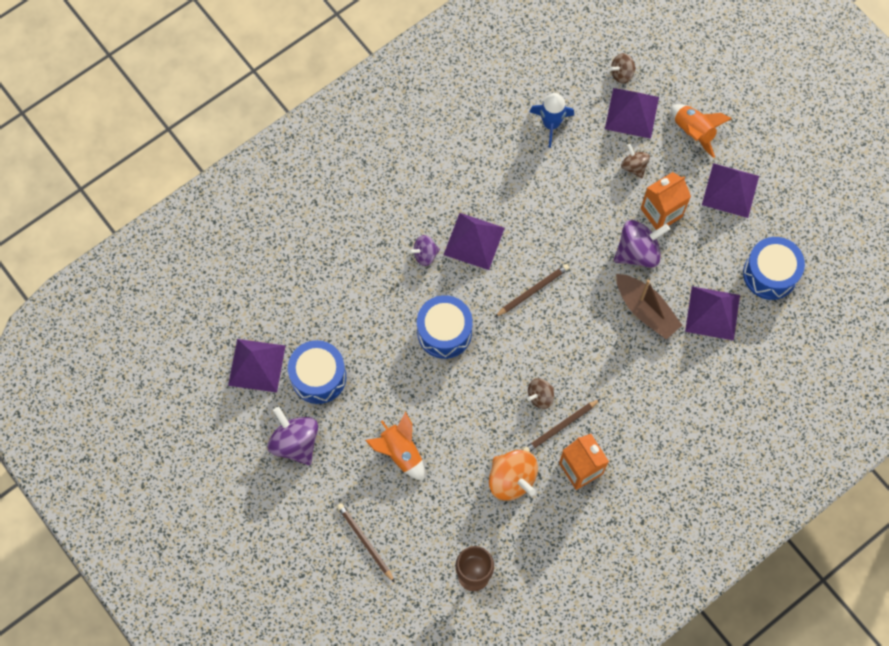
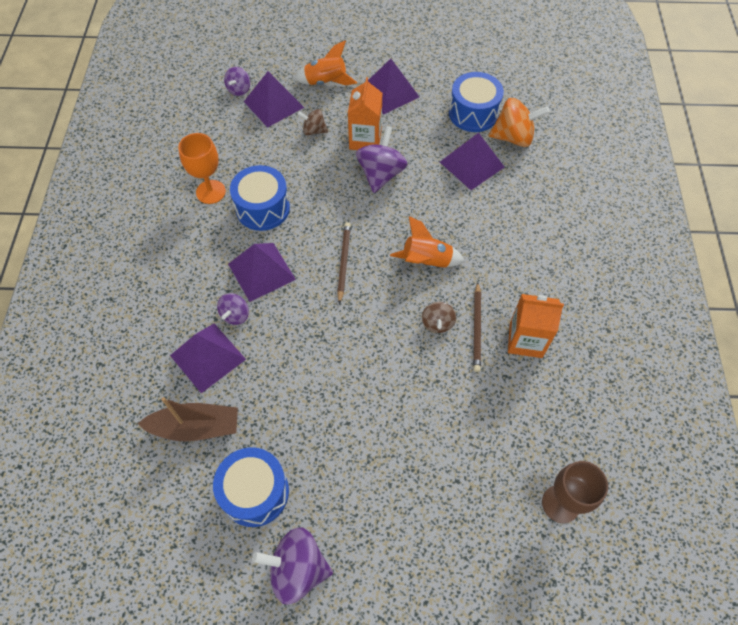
camera: 50 degrees left, 10 degrees down
purple pyramid [228,339,285,392] -> purple pyramid moved to [170,323,246,393]
brown pencil [337,503,395,583] -> none
orange rocket [365,412,425,481] -> orange rocket moved to [390,216,464,268]
blue drum [417,295,473,359] -> blue drum moved to [230,165,290,231]
orange spinning top [489,450,538,501] -> orange spinning top moved to [489,98,550,147]
blue rocket [530,93,574,148] -> none
brown spinning top [610,53,636,83] -> purple spinning top [224,67,250,96]
brown boat [616,274,682,340] -> brown boat moved to [137,397,238,441]
none -> orange goblet [178,133,226,204]

